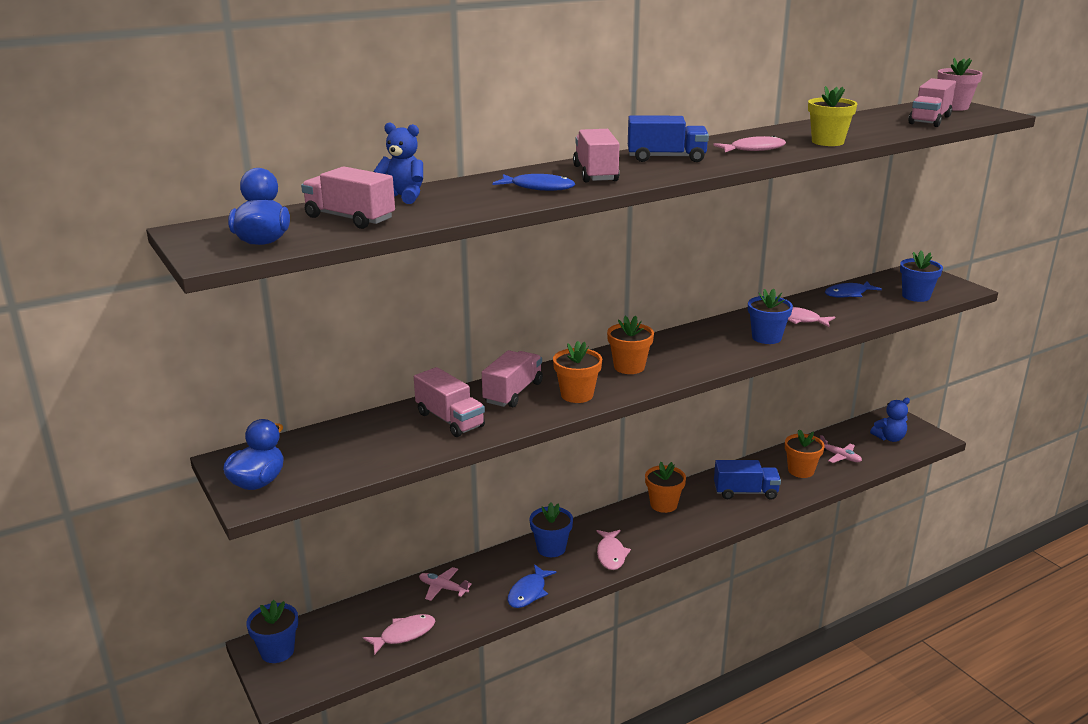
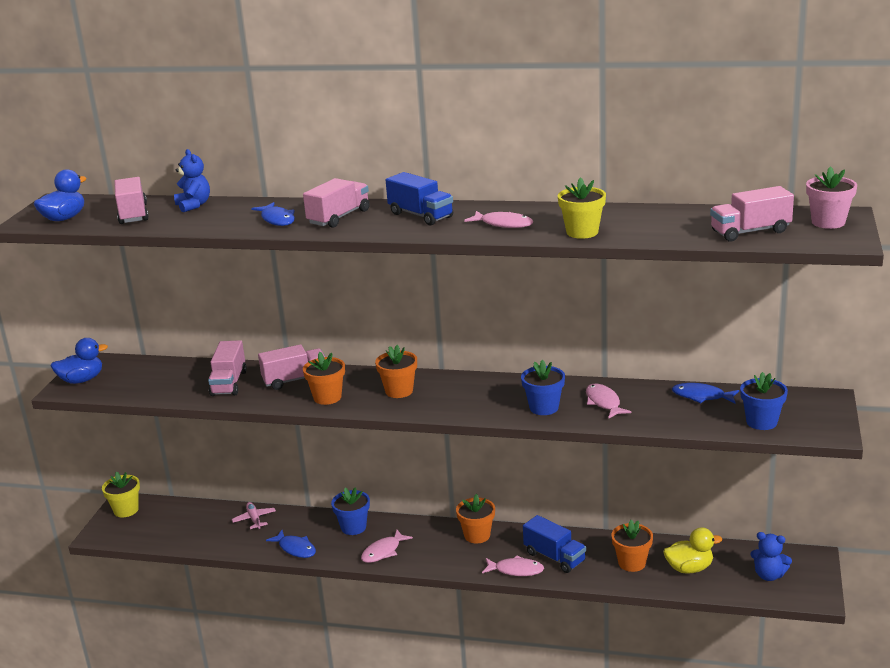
camera: 45 degrees right, 0 degrees up
blue flower pot [246,600,298,663] -> yellow flower pot [102,472,140,518]
pink fish [363,614,435,655] -> pink fish moved to [482,555,544,576]
blue fish [508,564,557,608] -> blue fish turned 120 degrees counterclockwise [266,530,316,558]
pink plane [820,435,862,463] -> yellow duck [663,527,722,574]

